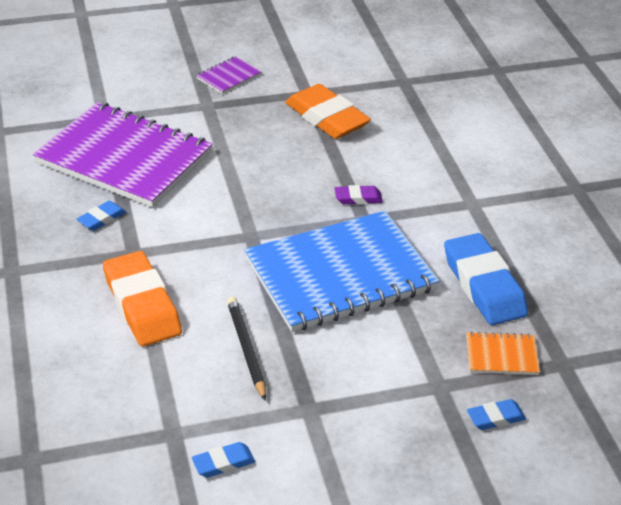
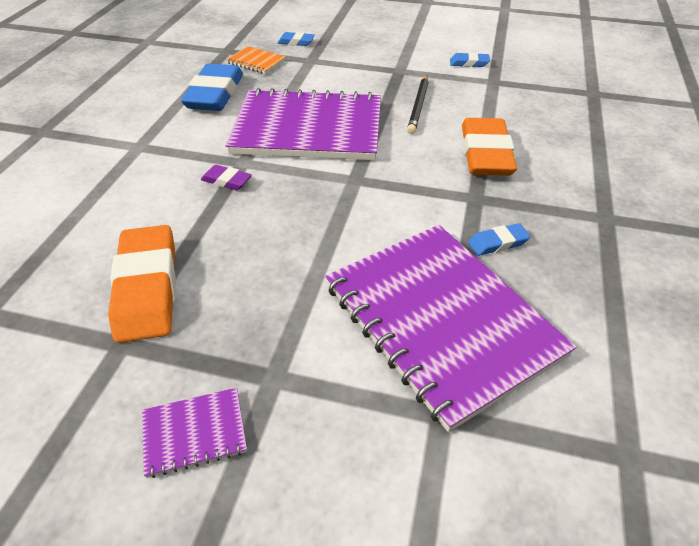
camera: 150 degrees left, 5 degrees up
blue notebook [244,211,439,332] -> purple notebook [226,88,381,160]

